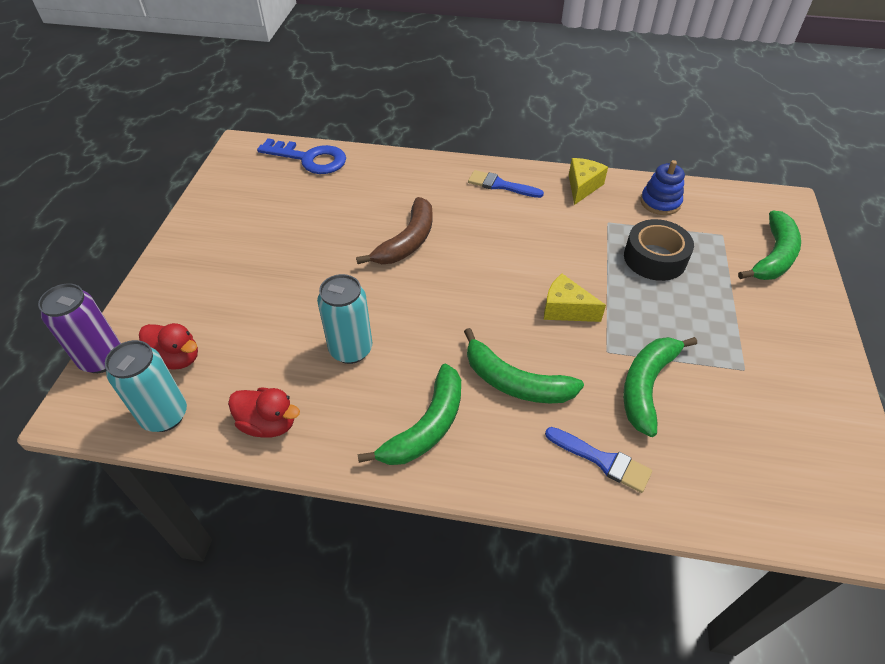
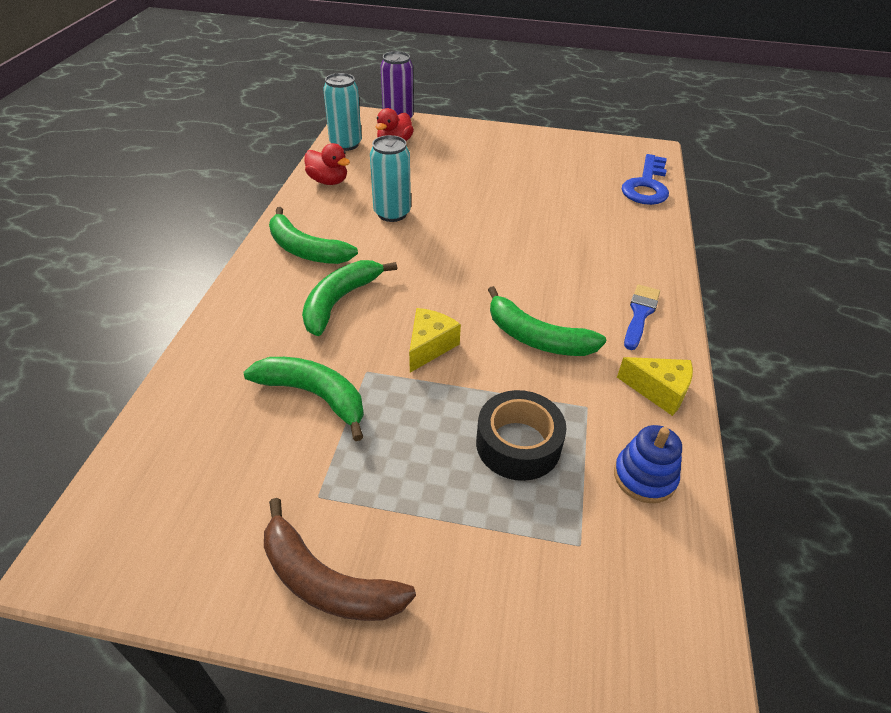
camera: 90 degrees right, 5 degrees down
red duck [228,388,300,438] -> red duck turned 75 degrees counterclockwise [305,143,350,185]
brown banana [356,197,433,264] -> brown banana moved to [264,498,416,621]
blue brush [545,427,652,493] -> none
green banana [738,211,801,280] -> green banana moved to [488,286,606,356]

